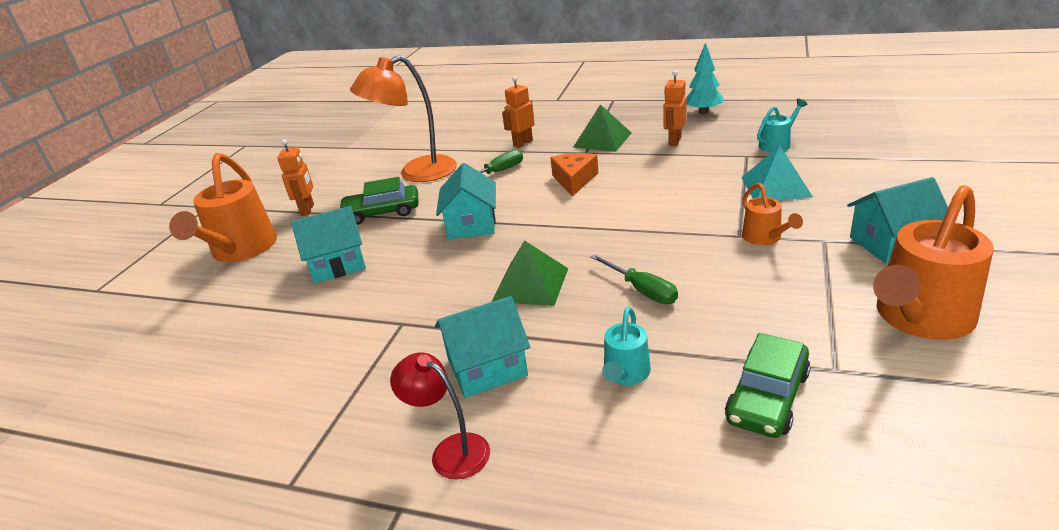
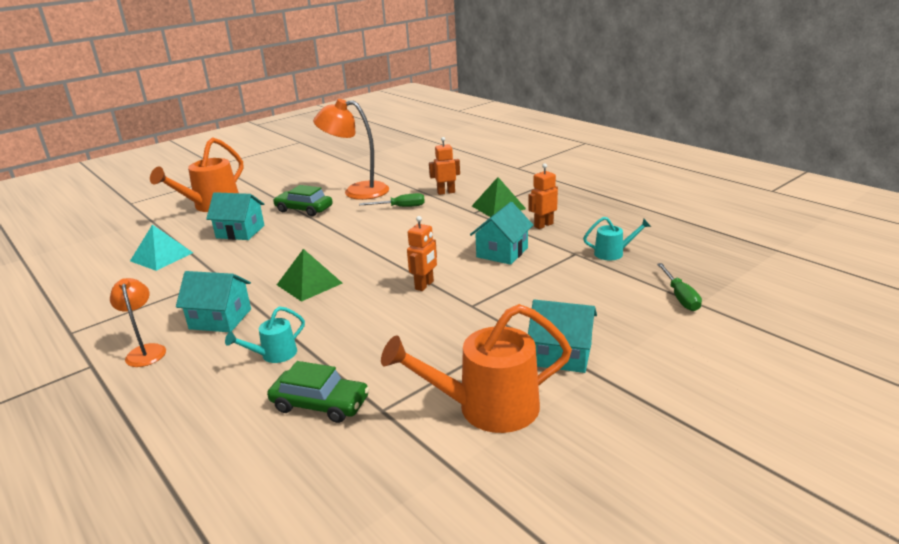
camera: 30 degrees right, 5 degrees down
orange robot [277,139,314,216] -> orange robot moved to [407,216,437,291]
red lamp [390,353,490,479] -> orange lamp [110,278,166,367]
turquoise house [436,163,496,239] -> turquoise house moved to [470,202,533,265]
orange cheese [550,153,598,197] -> none
green screwdriver [590,254,678,304] -> green screwdriver moved to [657,263,702,311]
turquoise tree [686,42,723,114] -> none
green car [725,333,810,438] -> green car turned 135 degrees counterclockwise [267,361,369,423]
turquoise pyramid [741,145,813,201] -> turquoise pyramid moved to [130,225,193,271]
orange watering can [742,183,803,245] -> none

